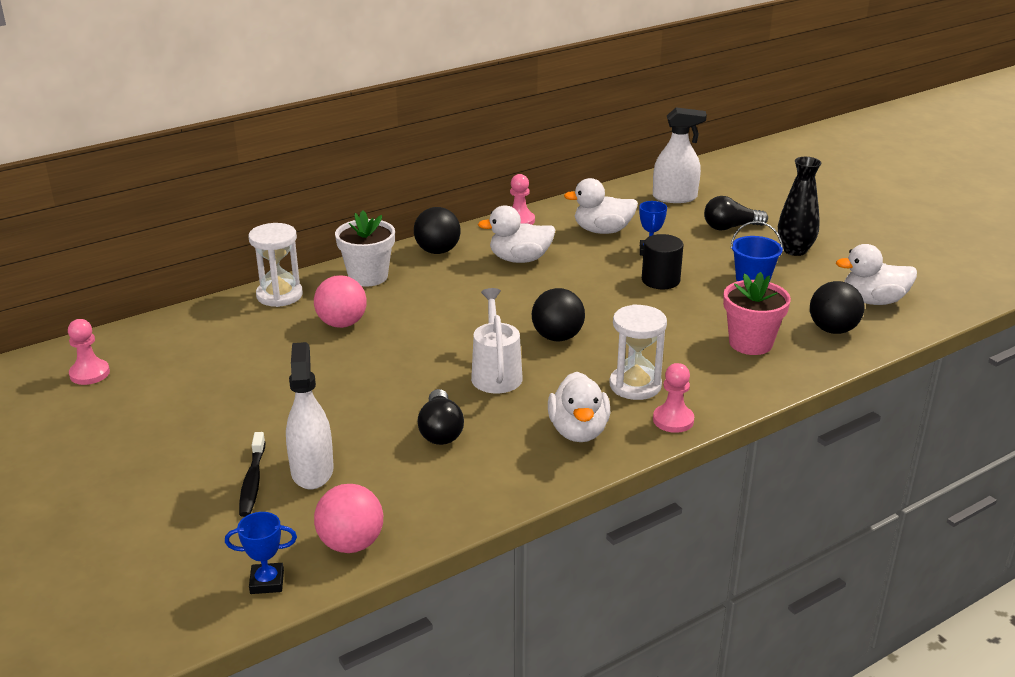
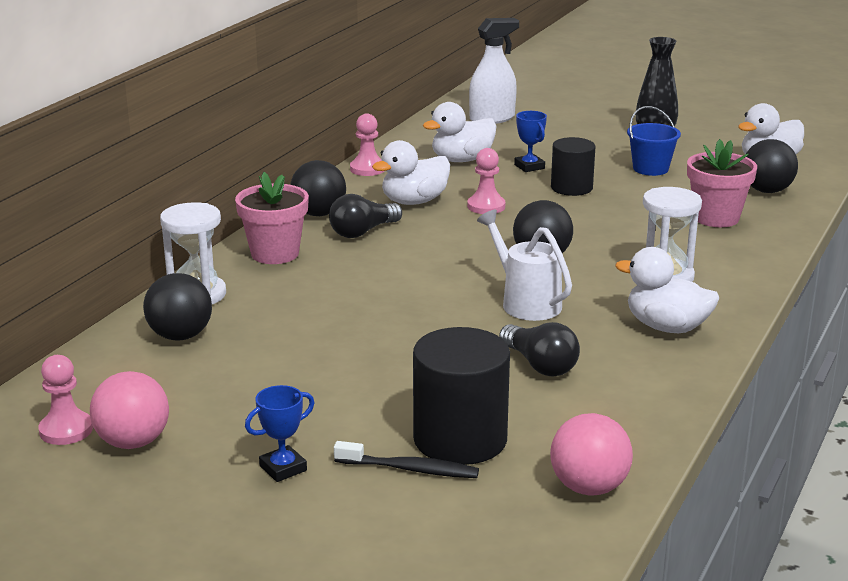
camera: 30 degrees left, 5 degrees down
blue trophy [225,512,297,594] -> blue trophy moved to [245,385,314,482]
black toothbrush [239,432,265,517] -> black toothbrush turned 45 degrees counterclockwise [334,441,479,478]
white spray bottle [286,342,334,489] -> black cylinder [413,327,510,465]
pink ball [314,275,367,328] -> pink ball moved to [90,371,169,449]
white flower pot [335,210,395,287] -> pink flower pot [235,172,309,264]
white duck [548,372,610,442] -> white duck turned 150 degrees clockwise [615,247,719,333]
pink pawn [653,363,694,433] -> pink pawn moved to [467,148,505,214]
black light bulb [704,196,768,231] -> black light bulb moved to [329,194,402,238]
none -> black ball [143,273,212,341]

